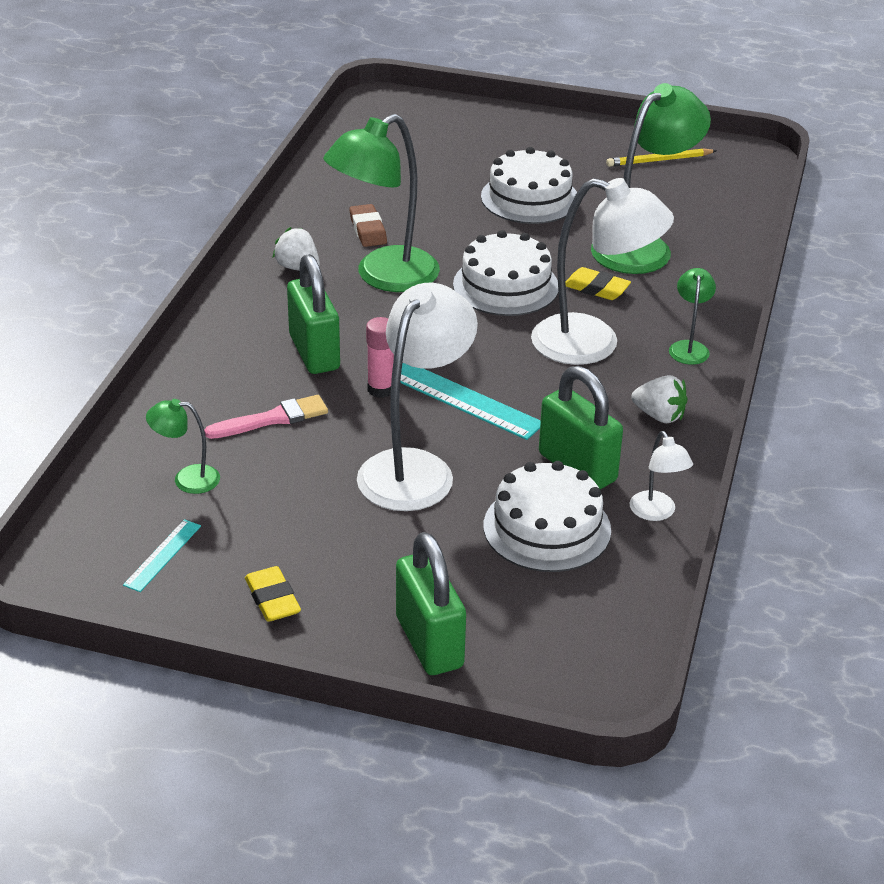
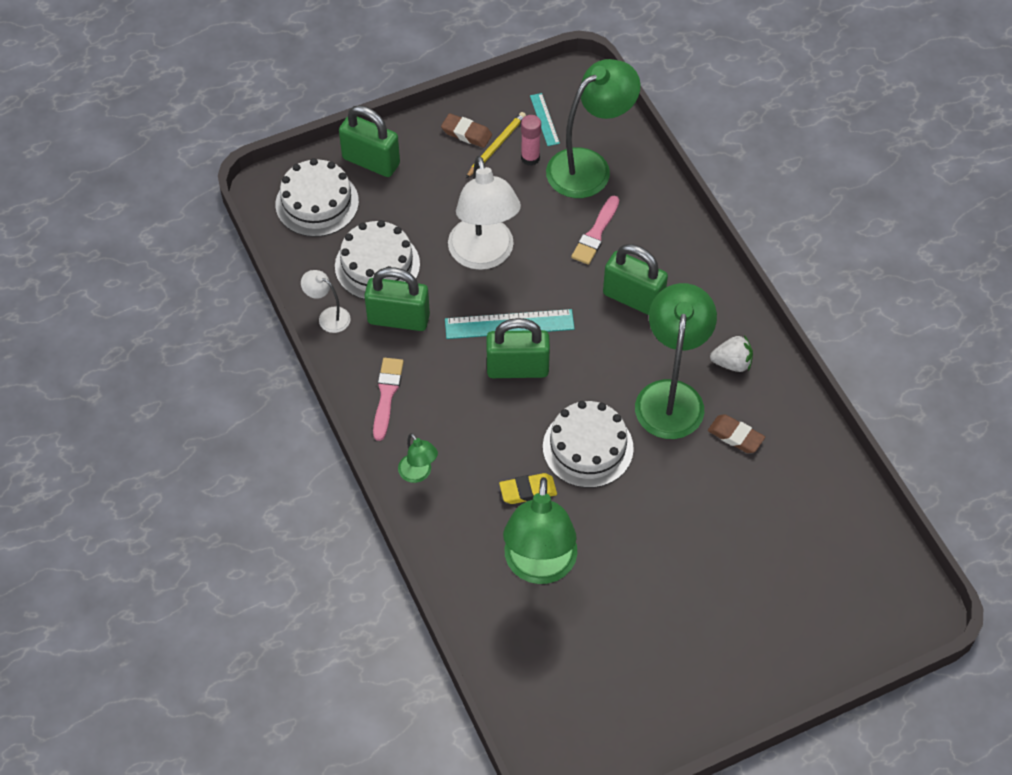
camera: 140 degrees right, 20 degrees up
green lamp [146,399,220,494] -> green lamp [546,59,641,198], size x2.13
yellow eraser [245,566,301,622] -> brown eraser [441,113,492,148]
pink glue stick [366,317,394,398] -> pink glue stick moved to [521,115,541,166]
white cake [481,147,577,224] -> white cake moved to [276,158,359,237]
white lamp [531,178,674,365] -> none
yellow pencil [606,148,717,167] -> yellow pencil moved to [466,112,526,178]
white strawberry [631,375,688,423] -> pink brush [373,358,404,441]
none -> green padlock [486,318,550,378]

